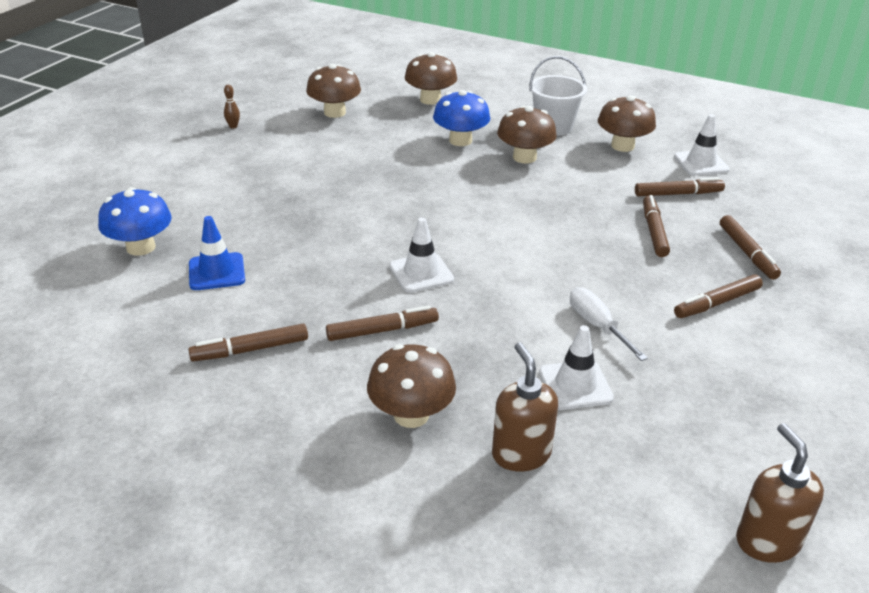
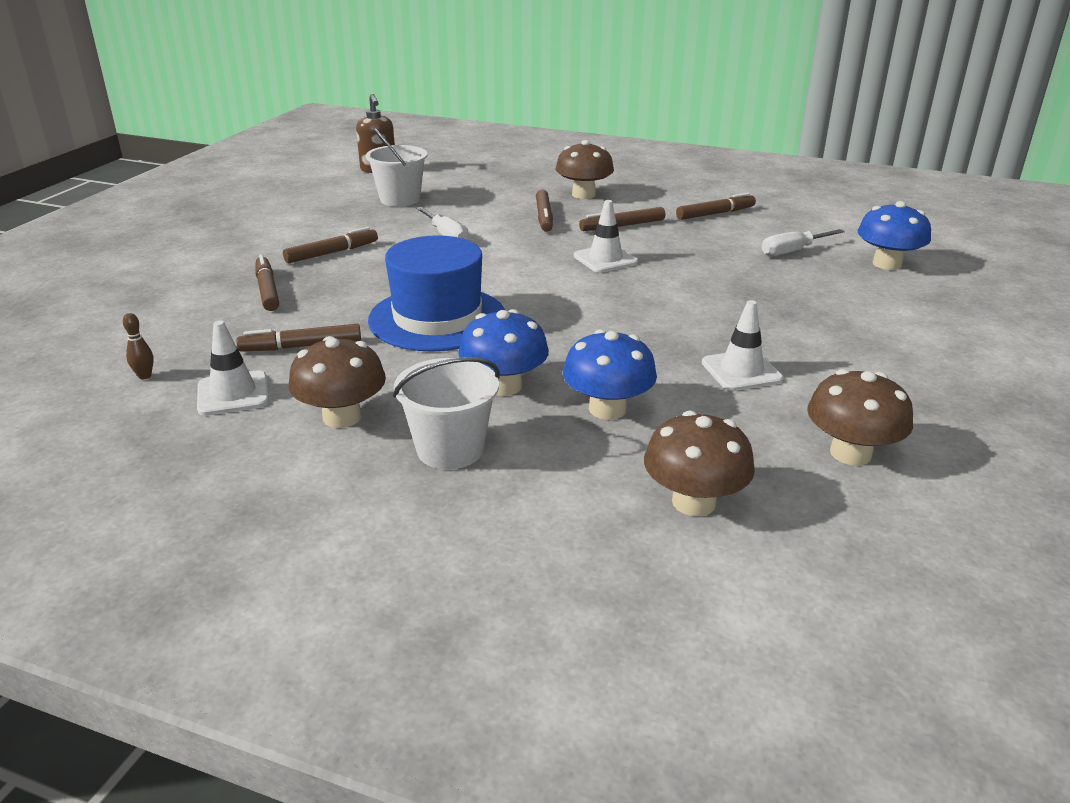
camera: 175 degrees right, 5 degrees down
blue traffic cone [189,216,245,290] -> white screwdriver [762,229,845,256]
brown bowling pin [224,85,240,129] -> brown bowling pin moved to [123,313,154,379]
brown soap dispenser [492,343,558,472] -> none
brown mushroom [497,106,557,163] -> blue mushroom [458,309,549,396]
white traffic cone [539,325,614,410] -> white traffic cone moved to [702,300,783,391]
brown marker [643,195,670,257] -> brown marker moved to [536,190,553,232]
none -> white bucket [366,128,428,207]
none -> blue hat [368,235,505,352]

